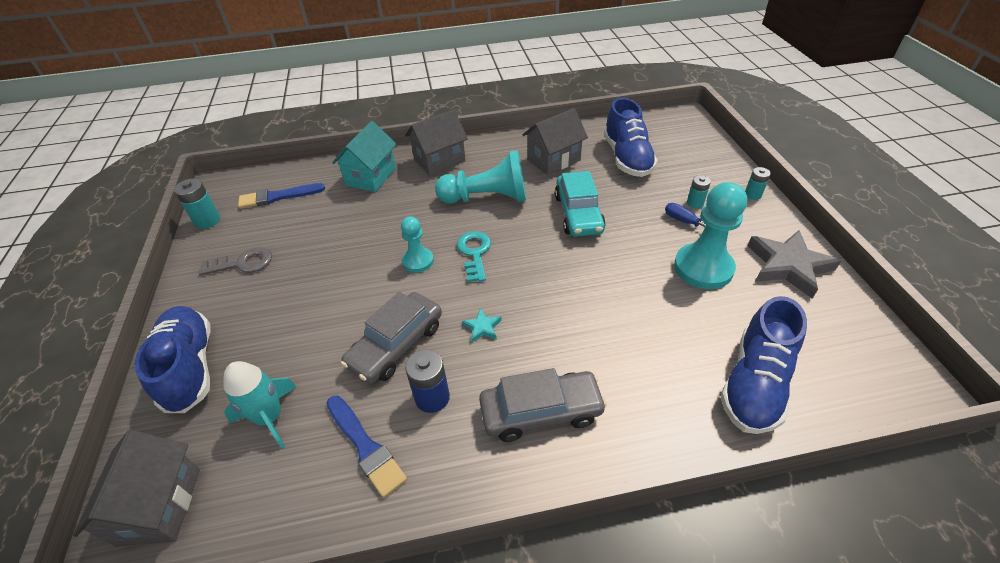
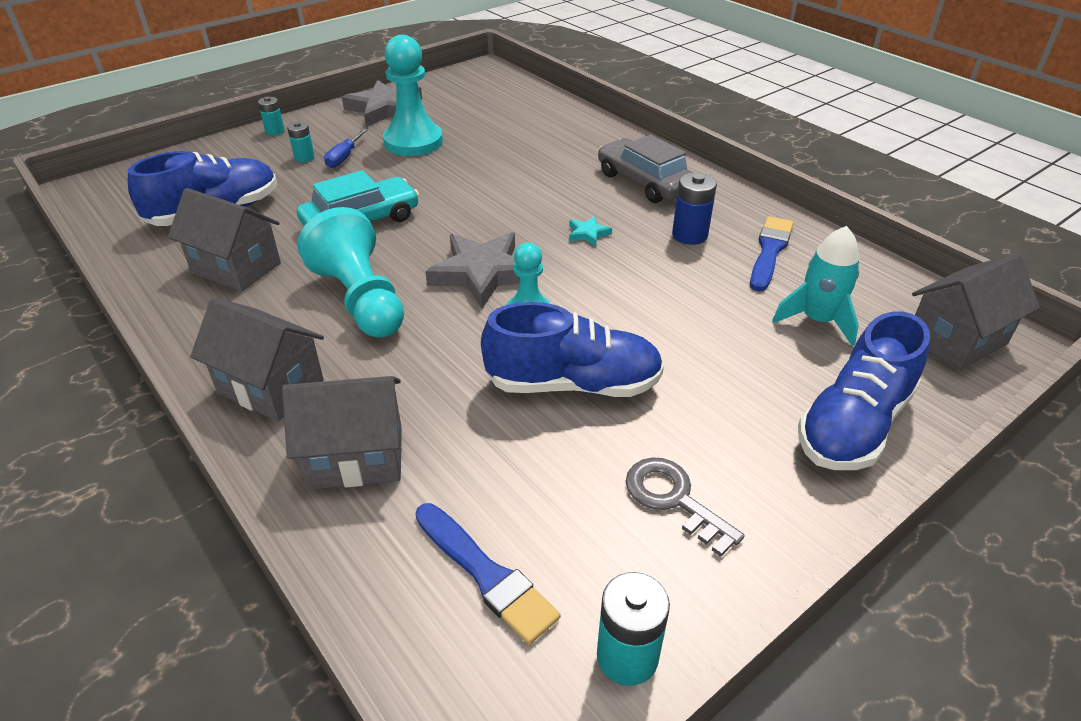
camera: 120 degrees left, 5 degrees down
turquoise house [332,121,396,192] -> grey house [282,376,402,489]
grey car [341,292,442,384] -> none
turquoise key [457,231,491,282] -> grey star [425,232,538,308]
blue shoe [721,296,807,434] -> blue shoe moved to [481,302,664,397]

